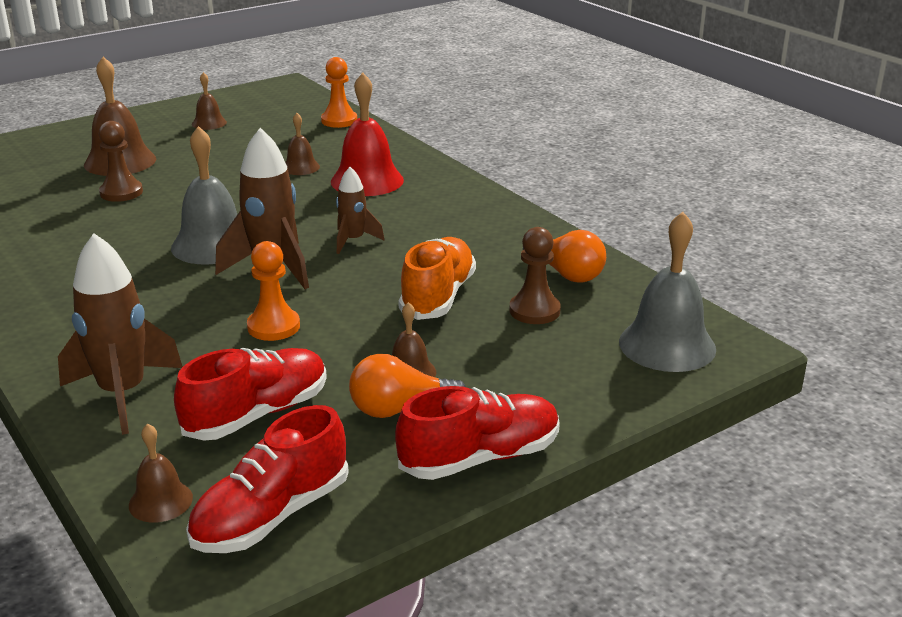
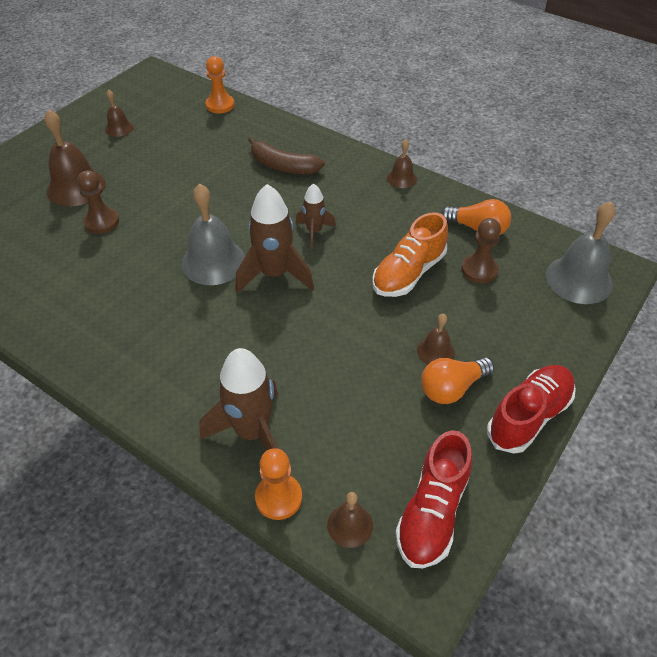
camera: 20 degrees left, 20 degrees up
red shoe [174,348,327,441] -> none
orange pawn [247,241,300,341] -> orange pawn moved to [255,448,302,520]
brown bell [285,113,320,175] -> brown bell moved to [387,139,417,188]
red bell [331,73,404,196] -> brown banana [248,137,325,174]
orange shoe [398,237,476,320] -> orange shoe turned 135 degrees counterclockwise [372,213,448,297]

